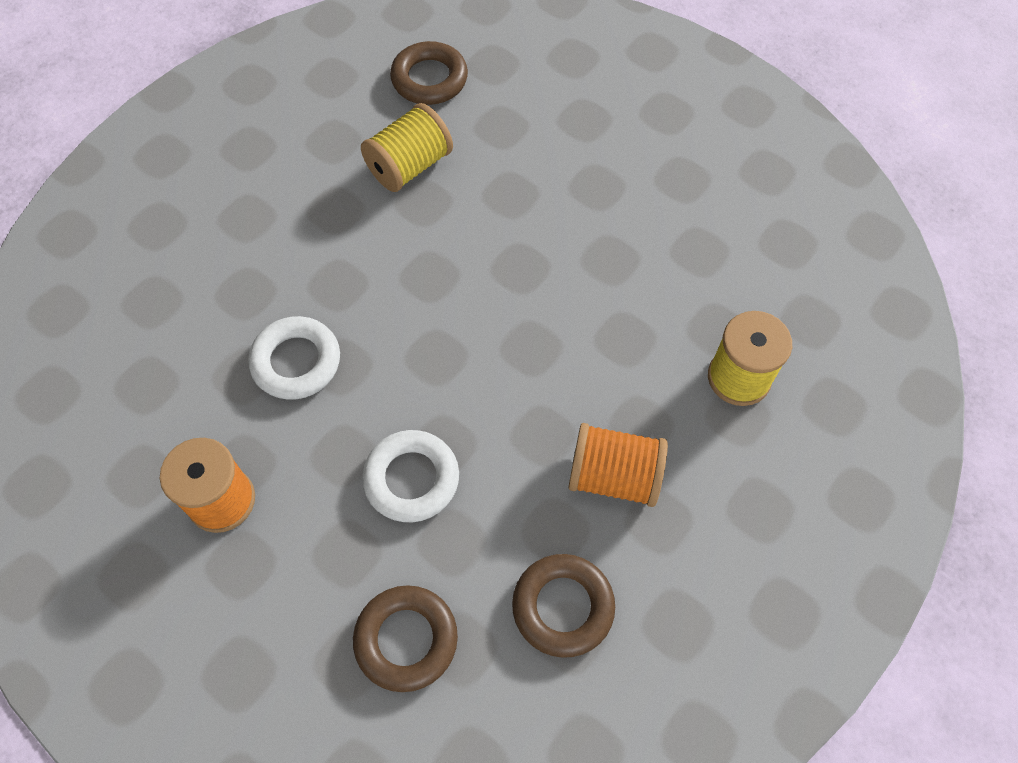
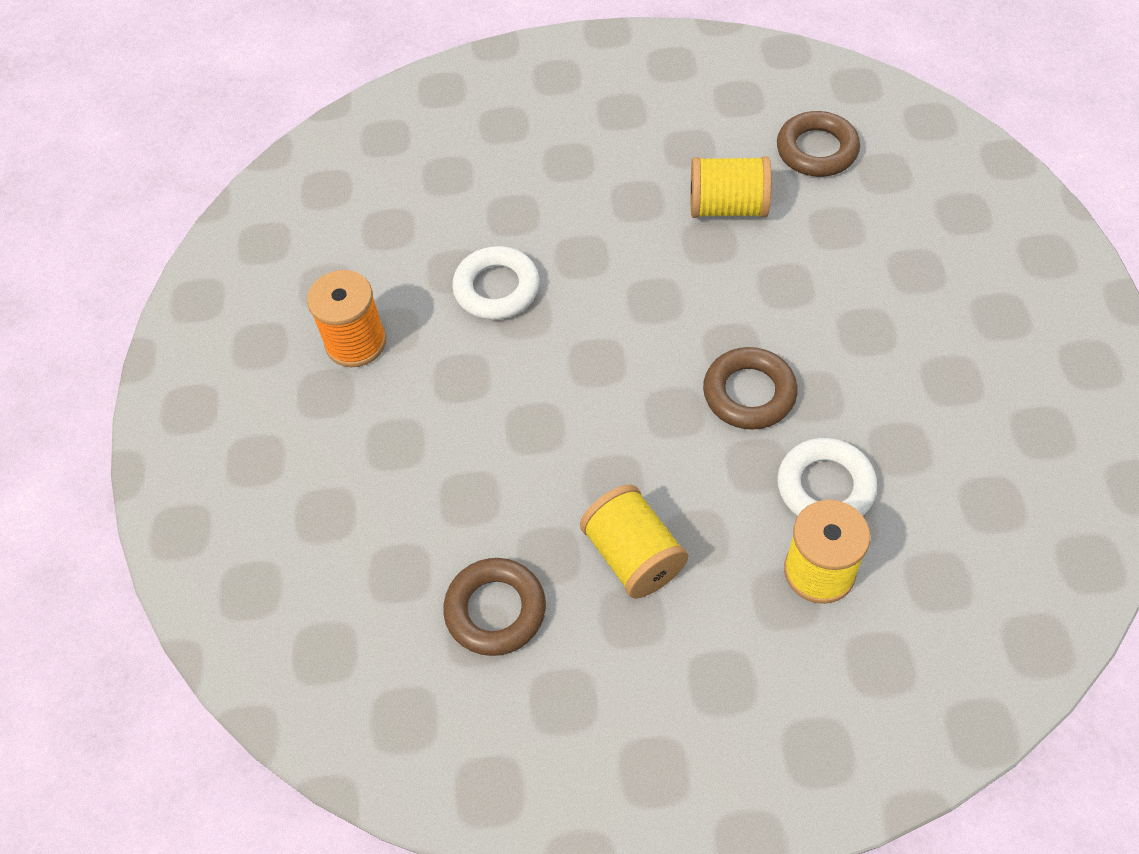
camera: 50 degrees right, 5 degrees down
brown ring [353,585,458,692] -> brown ring moved to [703,347,798,430]
white ring [362,430,459,522] -> white ring moved to [777,438,877,517]
orange spool [569,423,668,507] -> yellow spool [580,485,688,599]

